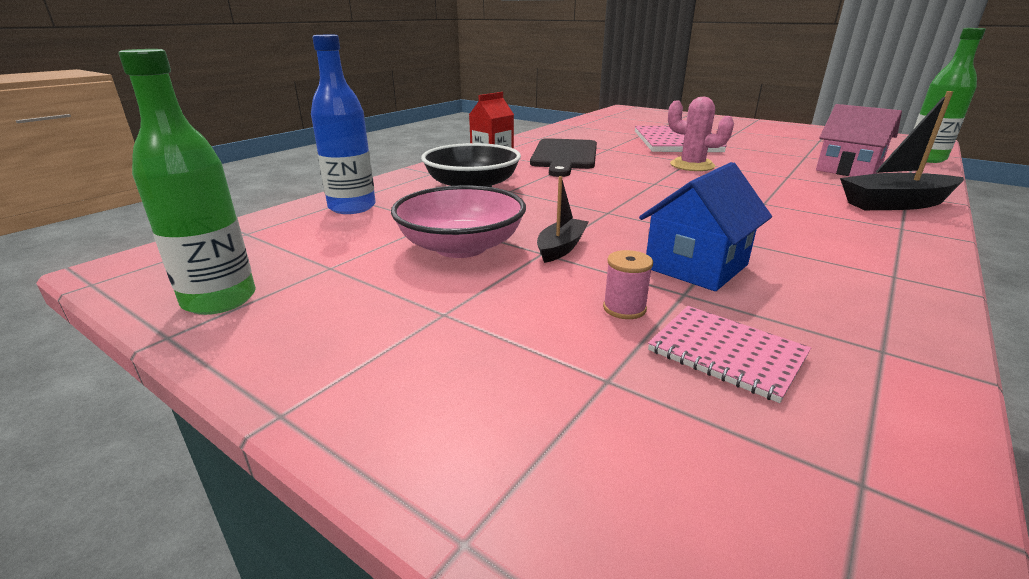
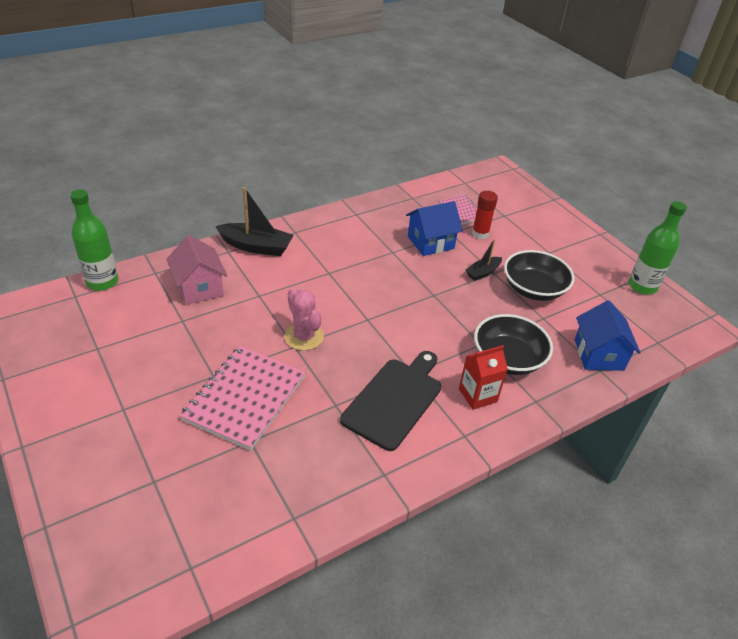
camera: 160 degrees left, 15 degrees up
blue bottle [311,35,376,214] -> blue house [575,300,641,371]
pink bowl [391,185,526,258] -> black bowl [504,250,575,301]
pink spool [603,250,653,319] -> red glue stick [472,191,498,239]

